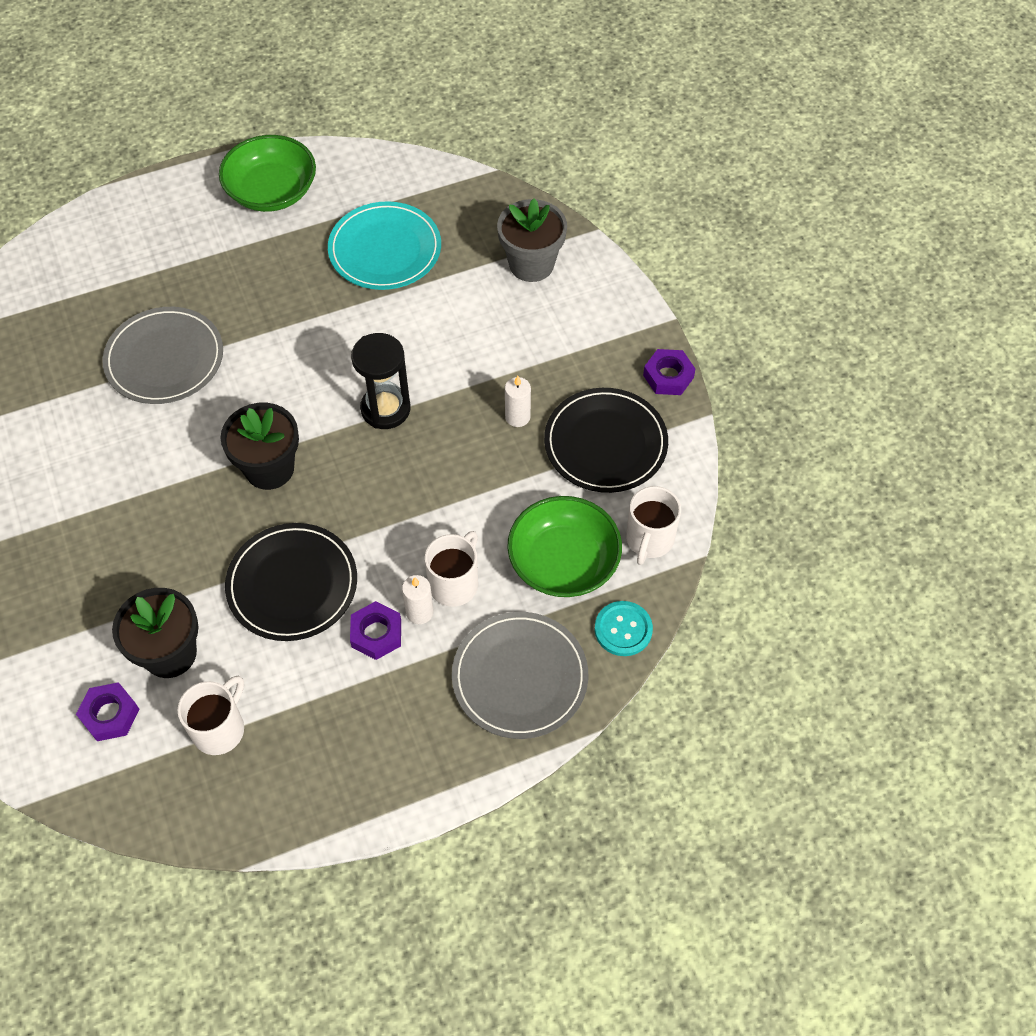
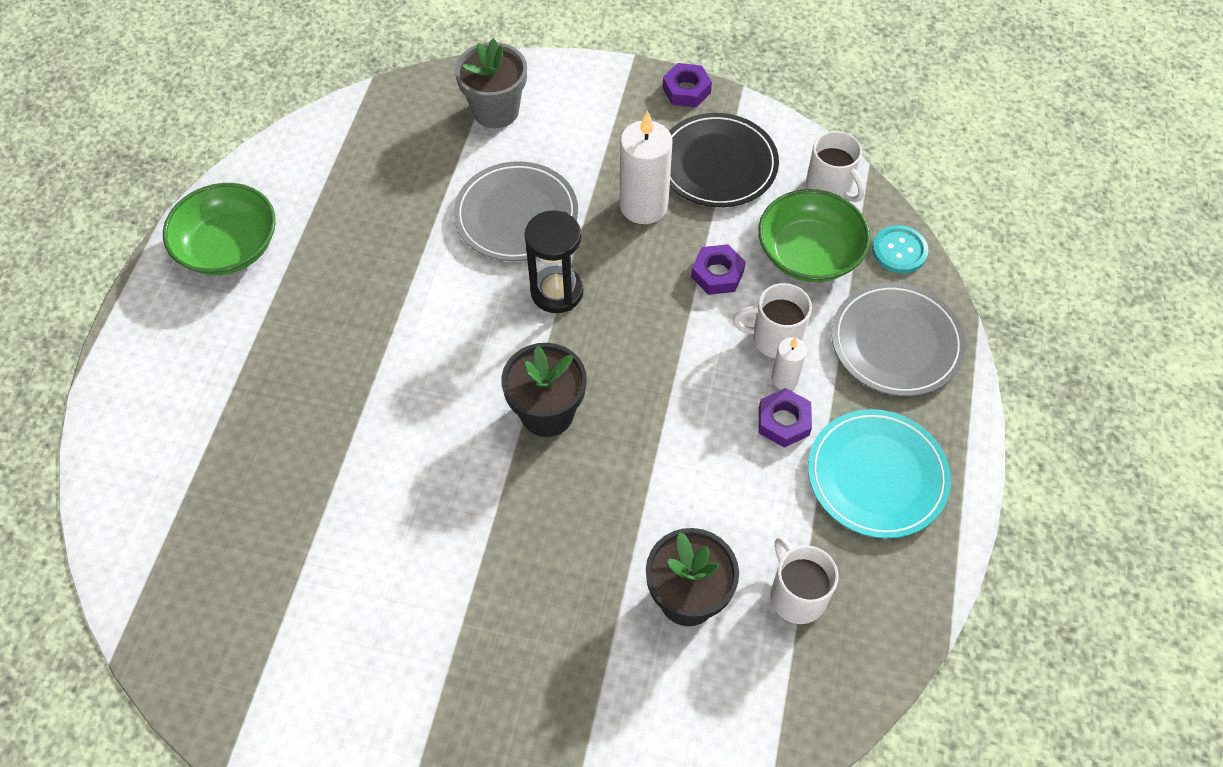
camera: 55 degrees left, 0 degrees up
purple nut [76,682,139,741] -> purple nut moved to [691,244,746,295]
grey plate [102,307,223,404] -> grey plate moved to [454,161,578,261]
black plate [225,523,357,641] -> none
turquoise plate [328,201,441,290] -> turquoise plate moved to [808,409,951,539]
white mug [425,531,478,607] -> white mug turned 60 degrees counterclockwise [733,283,812,358]
white candle [505,376,531,427] -> white candle [620,110,673,224], size x1.90

